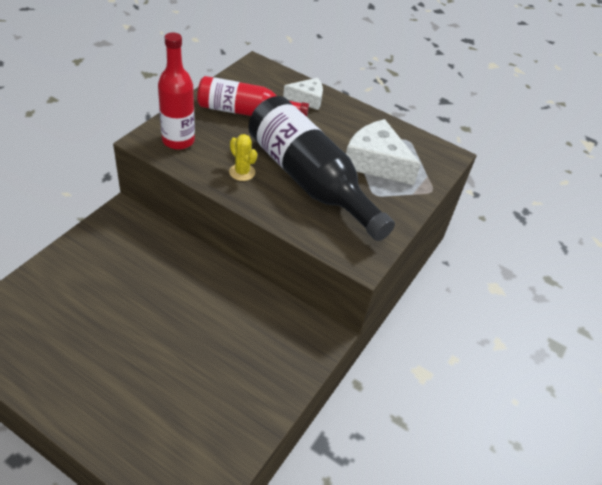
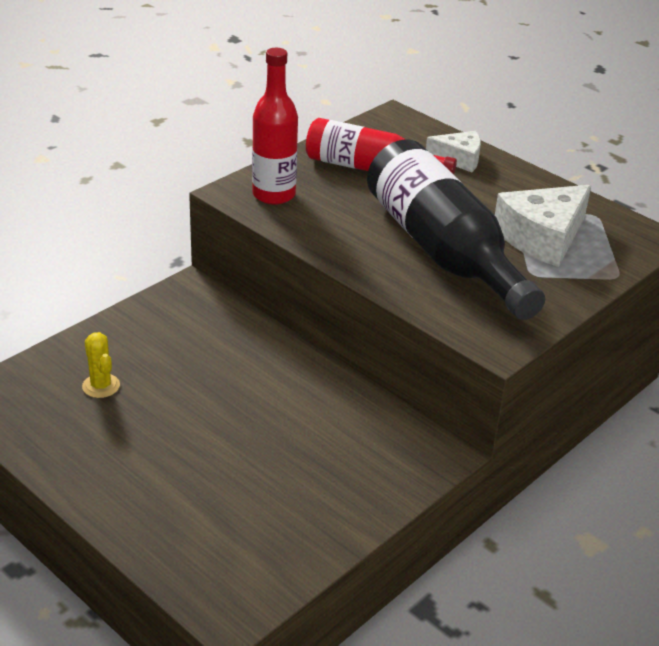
camera: 15 degrees right, 10 degrees down
yellow cactus [229,134,257,181] -> yellow cactus moved to [82,332,120,398]
white cheese [346,119,421,185] -> white cheese turned 90 degrees counterclockwise [495,185,591,267]

